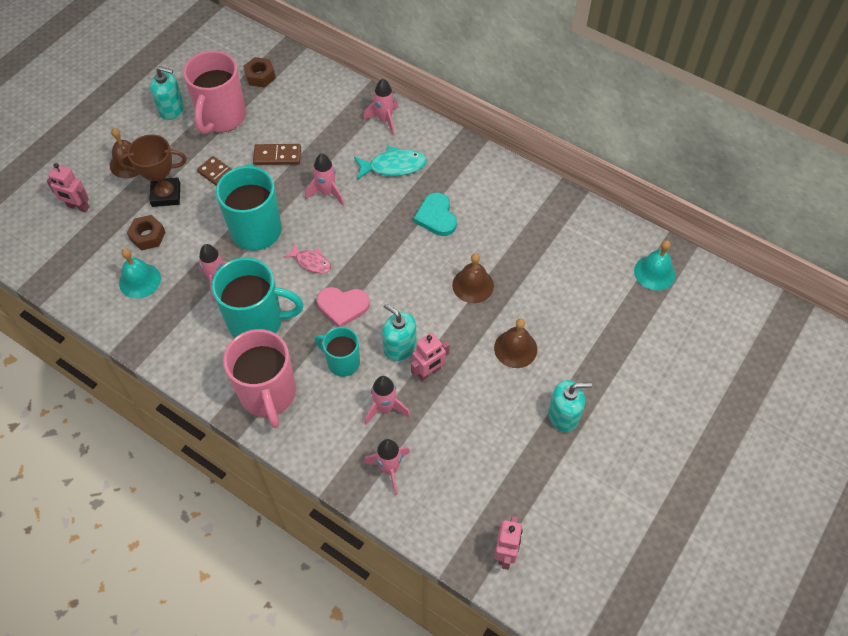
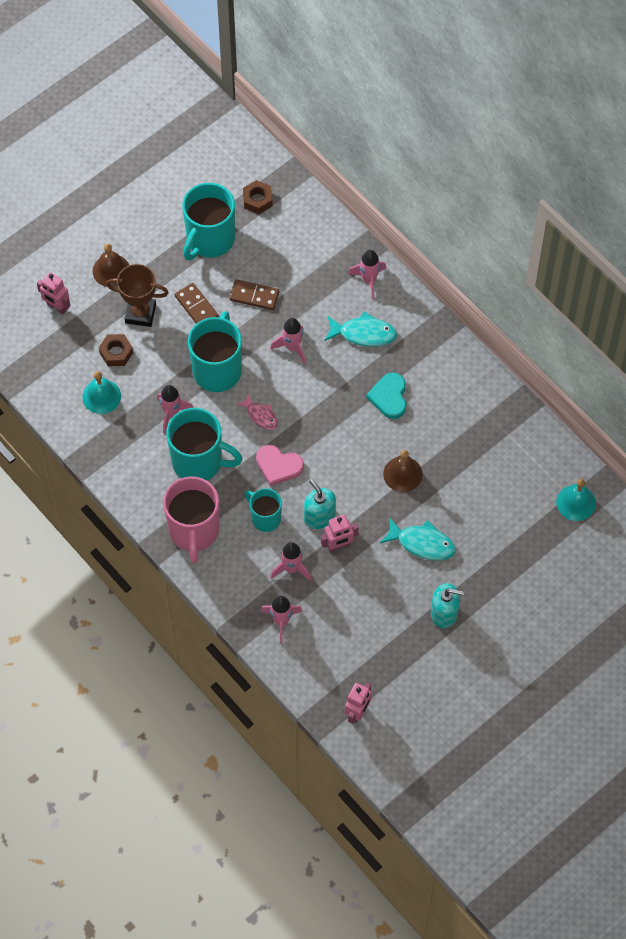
camera: 15 degrees right, 5 degrees up
turquoise soap dispenser [150,66,184,120] -> none
pink mug [183,51,246,134] -> turquoise mug [182,183,235,260]
brown bell [494,318,537,368] -> turquoise fish [380,517,456,561]

